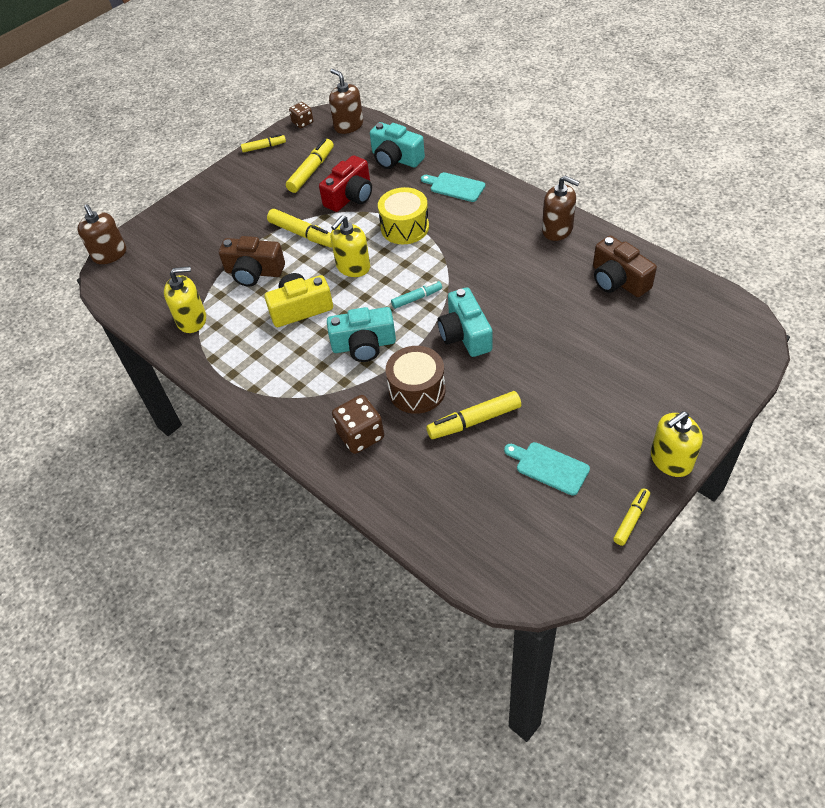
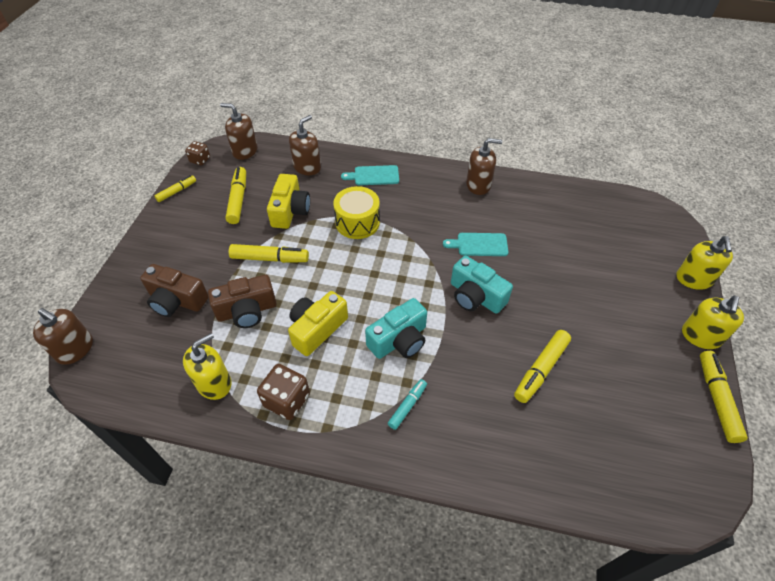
camera: 35 degrees left, 0 degrees up
red camera [319,155,372,212] -> yellow camera [267,174,310,229]
yellow soap dispenser [331,215,370,277] -> yellow soap dispenser moved to [677,236,733,290]
brown dice [332,395,384,454] -> brown dice moved to [257,364,310,420]
turquoise camera [370,122,425,169] -> brown soap dispenser [289,115,321,175]
brown drum [385,346,446,414] -> none
turquoise marker [391,281,442,309] -> turquoise marker moved to [388,379,427,430]
turquoise cutting board [504,442,590,496] -> turquoise cutting board moved to [443,233,509,256]
brown camera [593,235,657,297] -> brown camera moved to [140,264,209,317]
yellow marker [613,488,650,546] -> yellow marker [700,351,748,443], size x1.62

